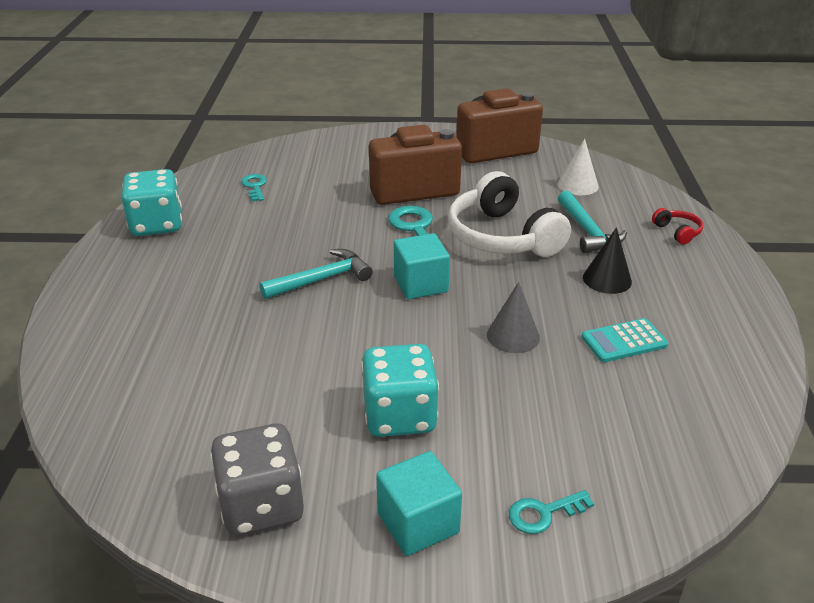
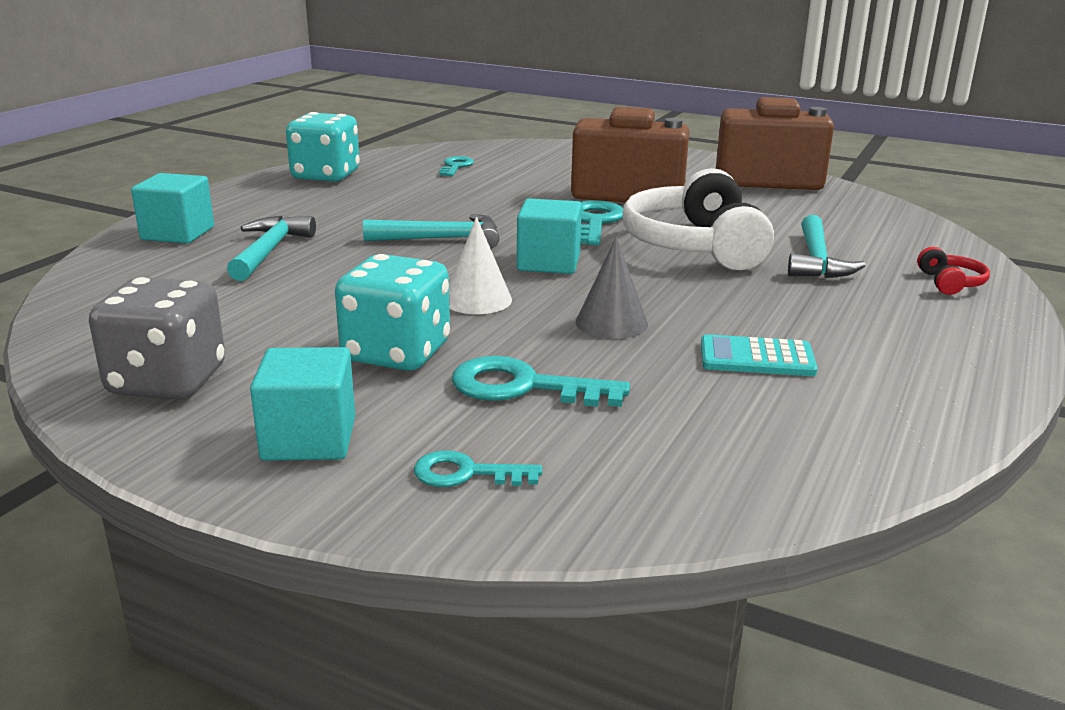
camera: 25 degrees right, 10 degrees down
white cone [558,139,599,195] -> white cone moved to [449,217,512,314]
black cone [583,228,632,294] -> none
none -> turquoise cube [131,173,214,244]
none -> turquoise hammer [227,216,316,281]
none -> turquoise key [452,356,630,407]

